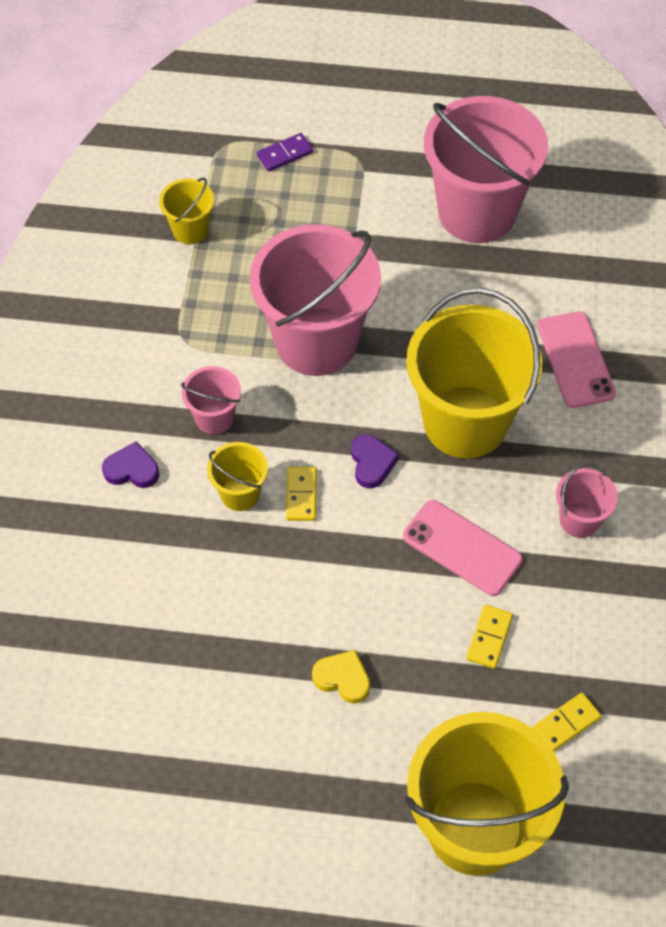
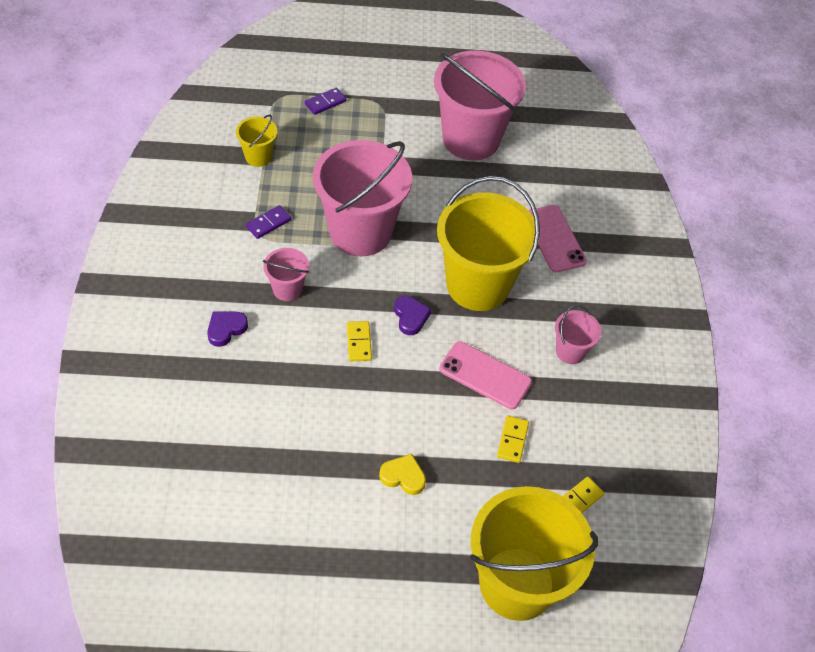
camera: 10 degrees left, 5 degrees down
purple heart [102,441,159,488] -> purple heart turned 45 degrees counterclockwise [207,311,248,347]
yellow bucket [207,442,268,511] -> none
none -> purple domino [246,205,291,239]

